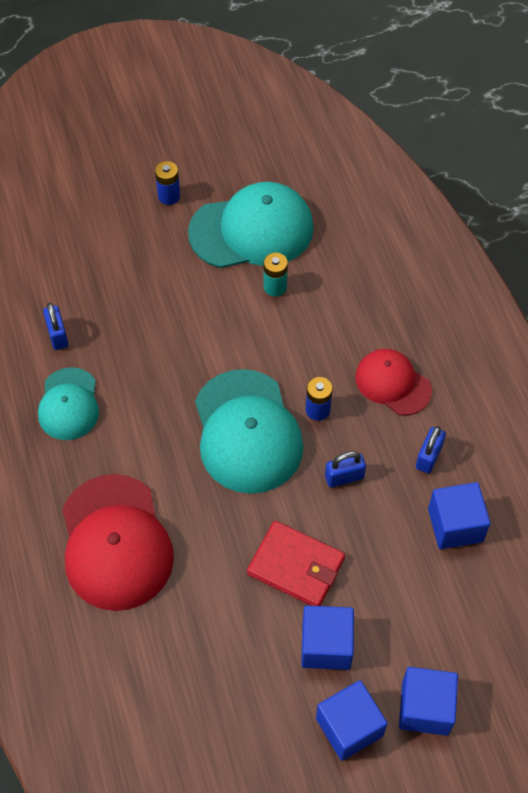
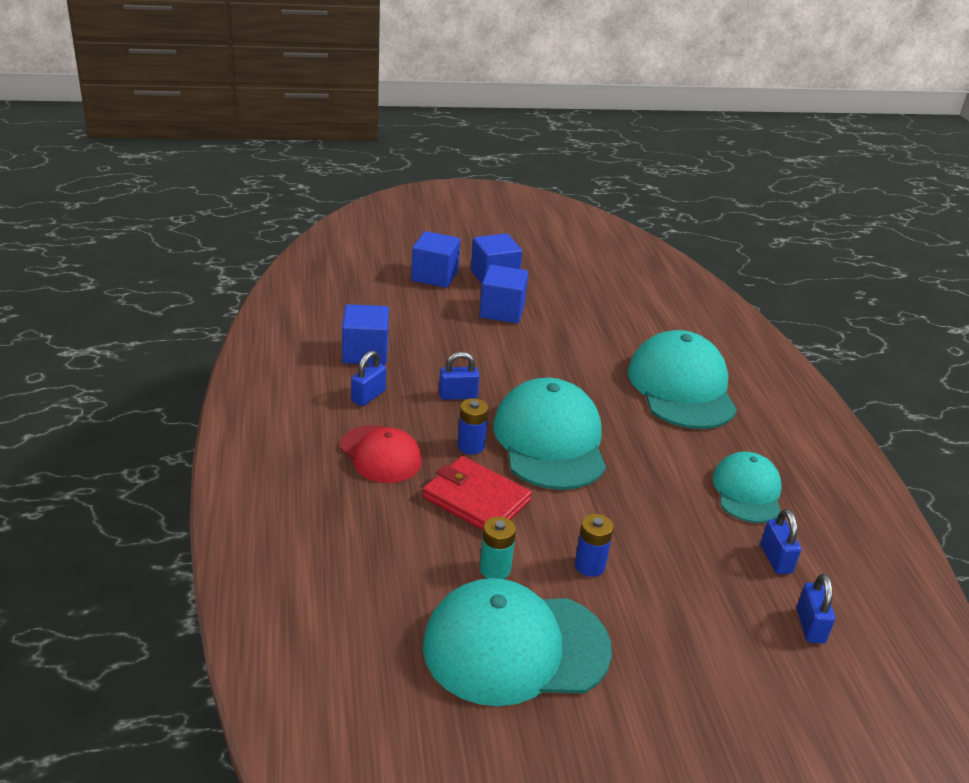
camera: 175 degrees left, 25 degrees down
red cap [62,474,174,611] -> turquoise cap [628,330,737,429]
blue battery [155,161,180,205] -> blue battery moved to [575,514,614,577]
red wallet [247,521,345,606] -> red wallet moved to [423,456,532,530]
none -> blue padlock [797,574,835,643]

